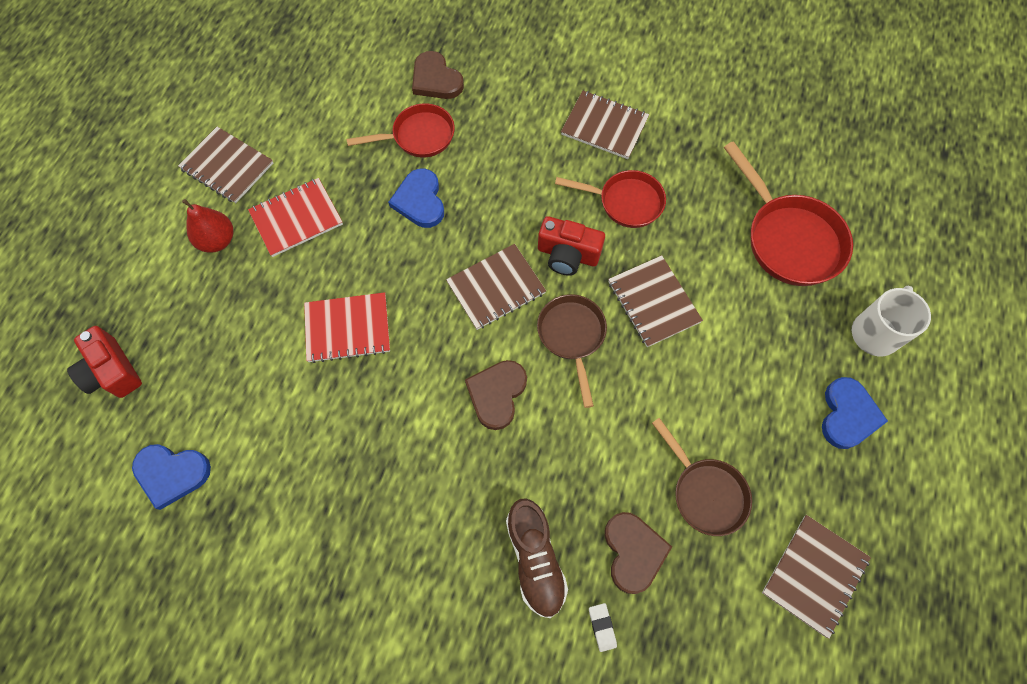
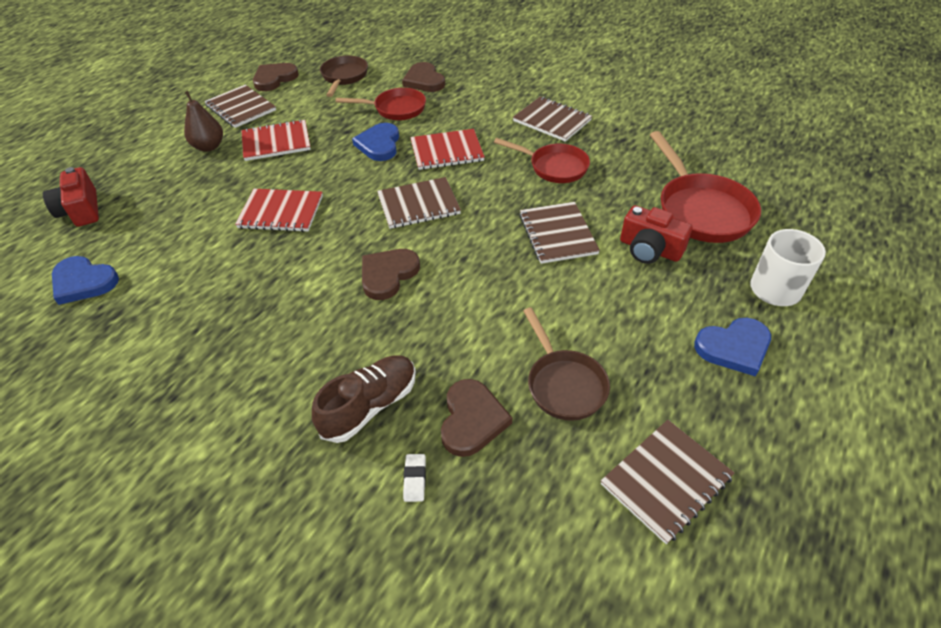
camera: 15 degrees right, 20 degrees down
red pear [182,199,233,253] -> brown pear [184,91,223,152]
brown shoe [506,499,568,618] -> brown shoe turned 135 degrees counterclockwise [312,356,416,443]
brown pan [537,294,607,408] -> brown pan moved to [320,56,368,97]
red camera [538,216,605,276] -> red camera moved to [620,205,692,264]
blue heart [822,377,888,449] -> blue heart turned 45 degrees clockwise [694,318,771,377]
none -> brown heart [253,63,299,91]
none -> red notebook [410,129,485,170]

